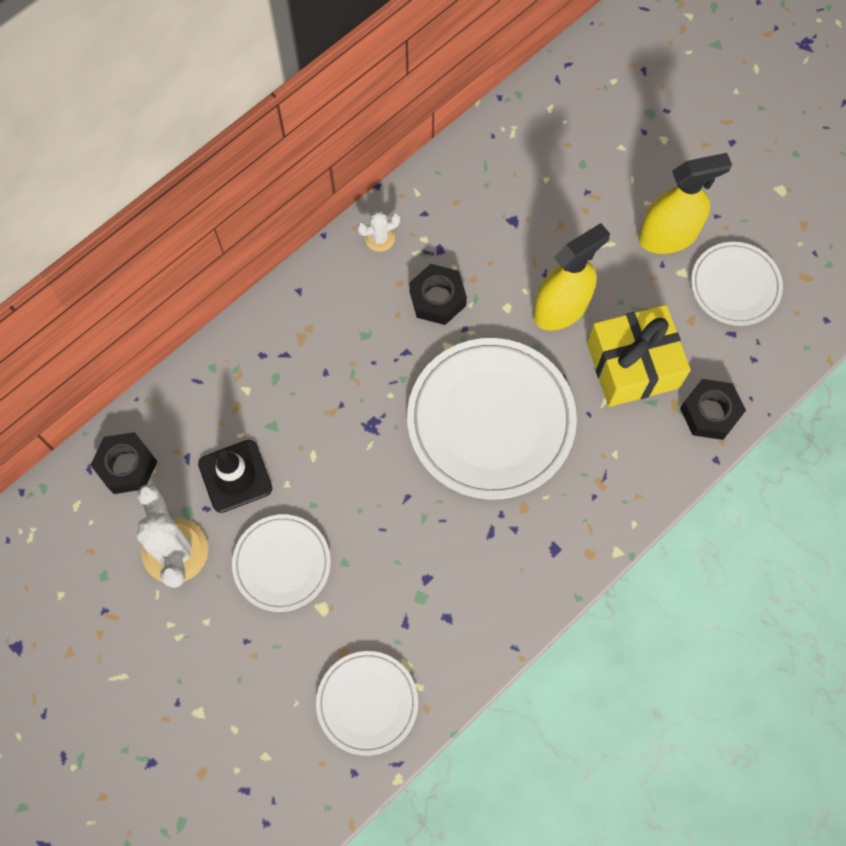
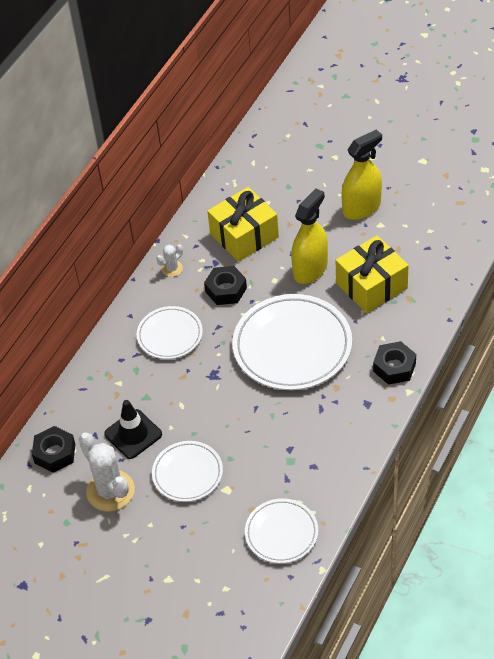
camera: 15 degrees left, 20 degrees down
black nut [680,379,746,440] -> black nut moved to [373,341,416,385]
white plate [691,242,783,326] -> white plate moved to [137,306,203,359]
none -> yellow gift [207,187,279,262]

